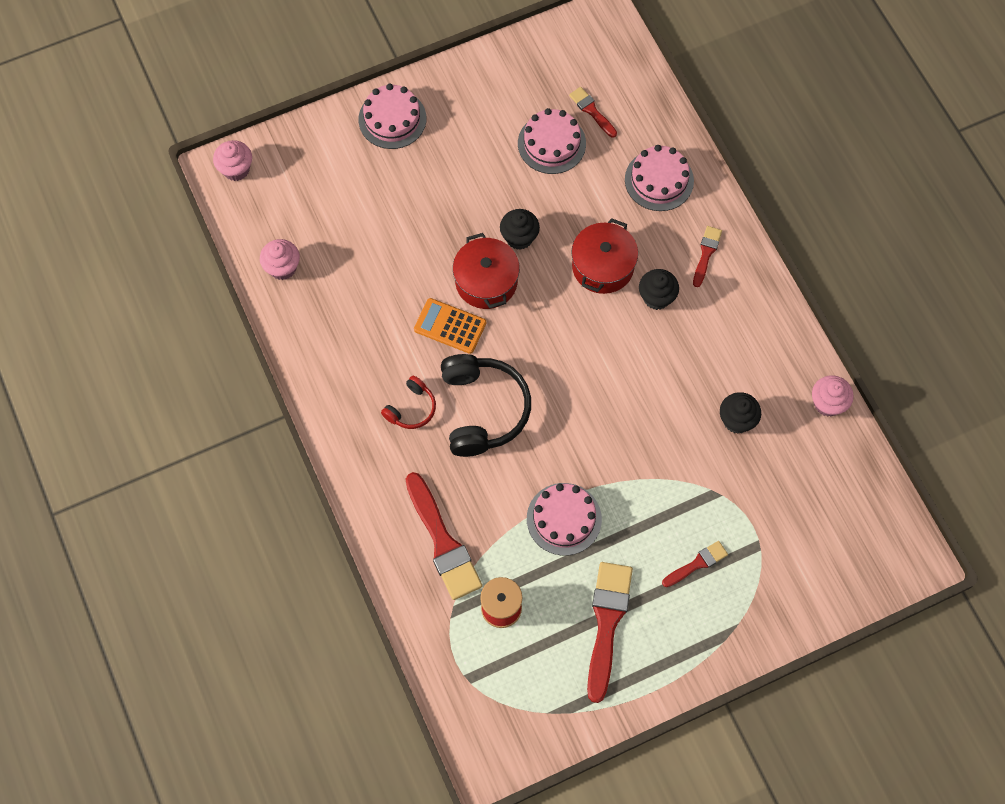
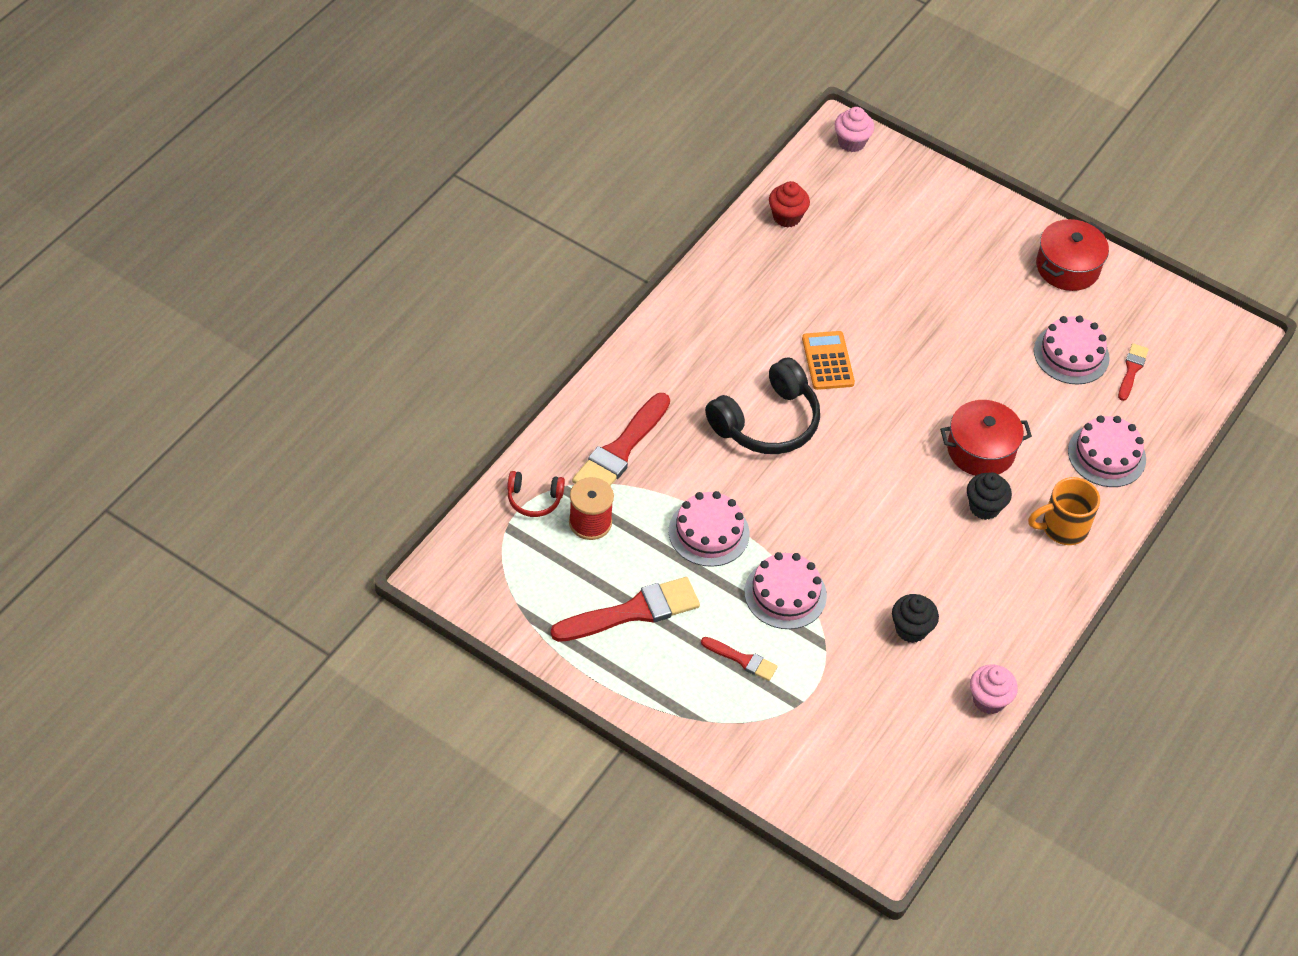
camera: 55 degrees right, 15 degrees down
pink cupcake [260,239,300,280] -> red cupcake [769,181,810,227]
pink cake [358,84,426,149] -> pink cake moved to [744,552,827,629]
red headphones [381,376,436,429] -> red headphones moved to [507,471,565,517]
red pot [453,233,520,309] -> red pot moved to [1036,219,1109,291]
black cupcake [500,209,540,250] -> none
red brush [693,226,722,287] -> orange mug [1028,477,1100,545]

